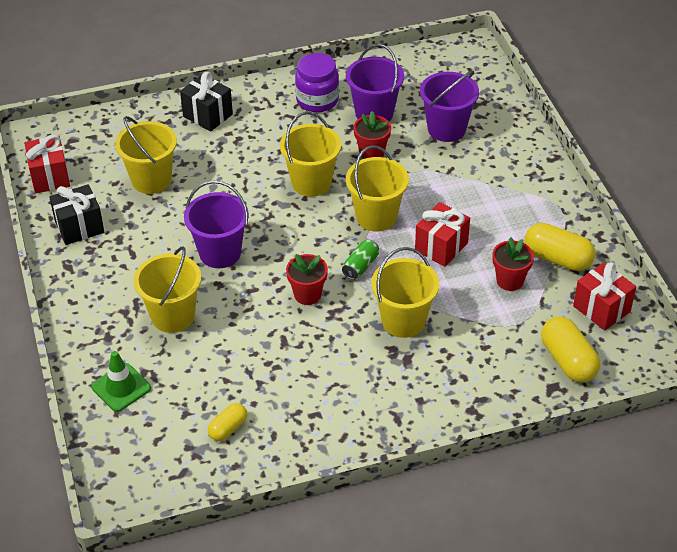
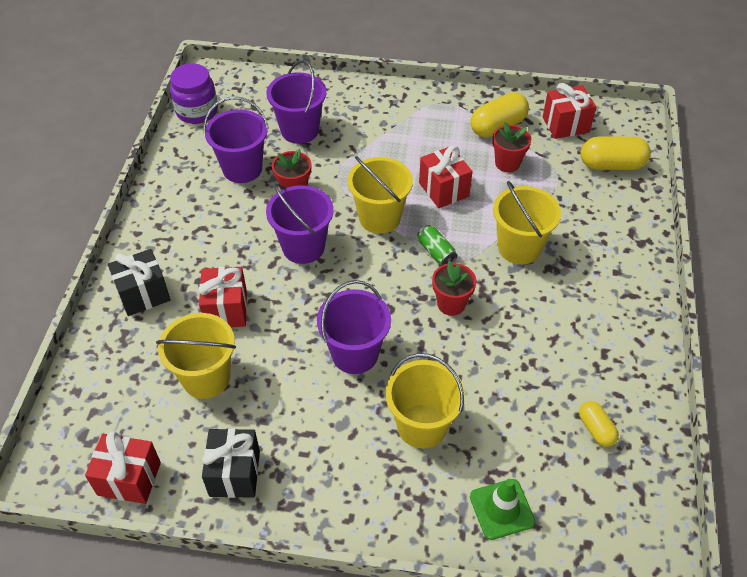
camera: 65 degrees left, 5 degrees up
yellow bucket [280,112,341,197] -> purple bucket [266,183,334,264]
purple jar [295,53,339,112] -> purple jar moved to [170,63,218,124]
none -> red gift [198,267,247,327]

